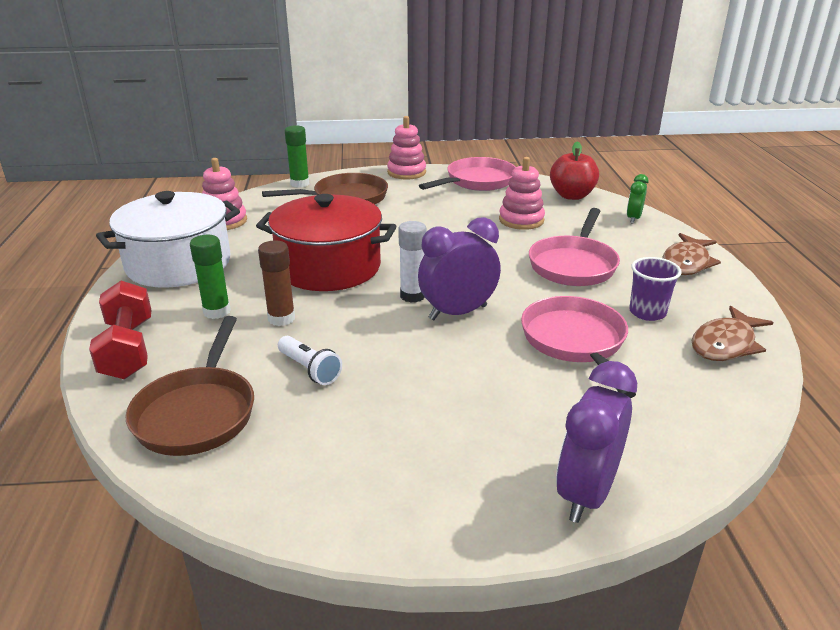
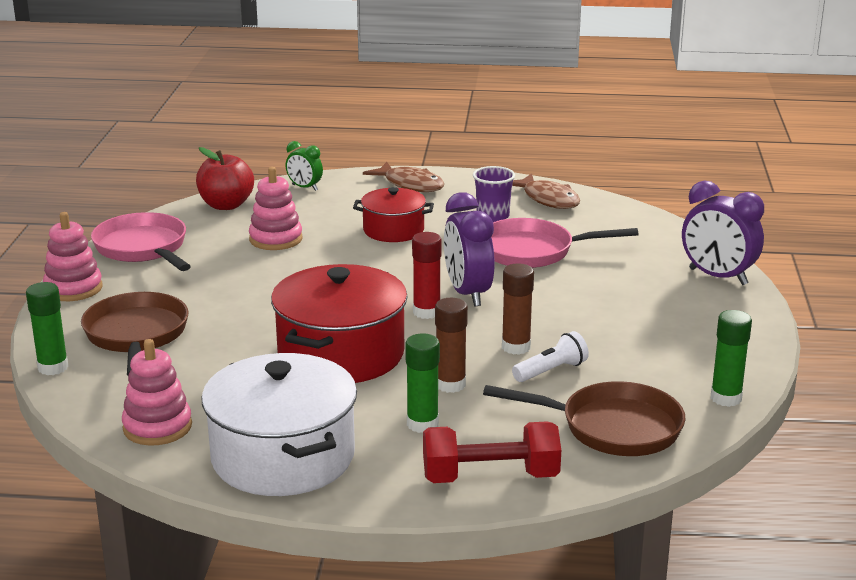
camera: 80 degrees left, 5 degrees down
white glue stick [398,221,427,303] -> red glue stick [412,232,442,319]
pink pan [529,208,620,286] -> red pot [353,187,434,242]
none -> brown glue stick [502,264,534,355]
none -> green glue stick [711,310,752,407]

